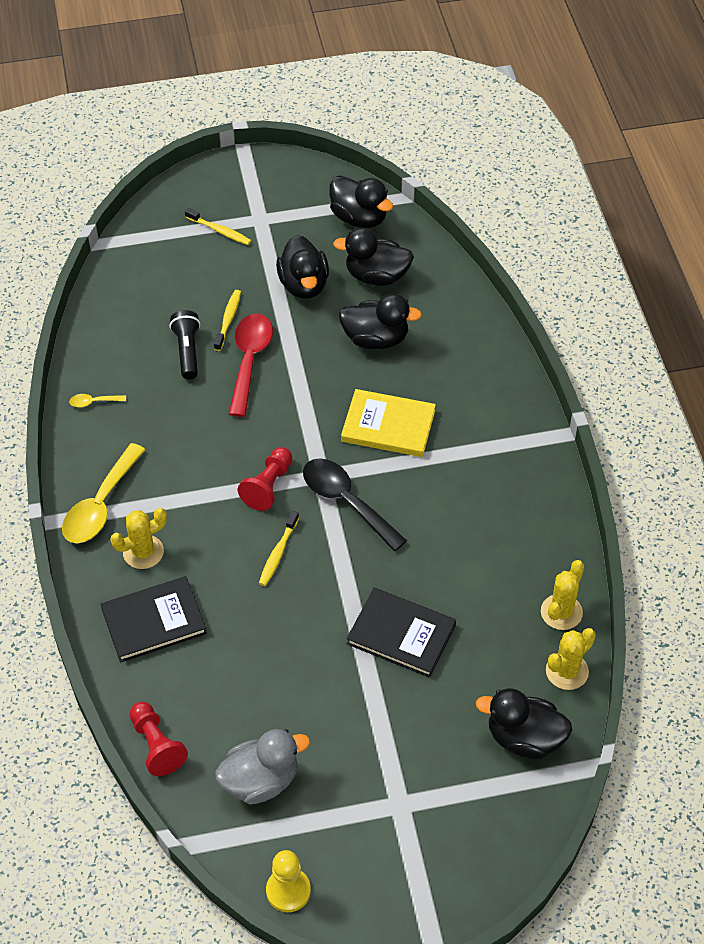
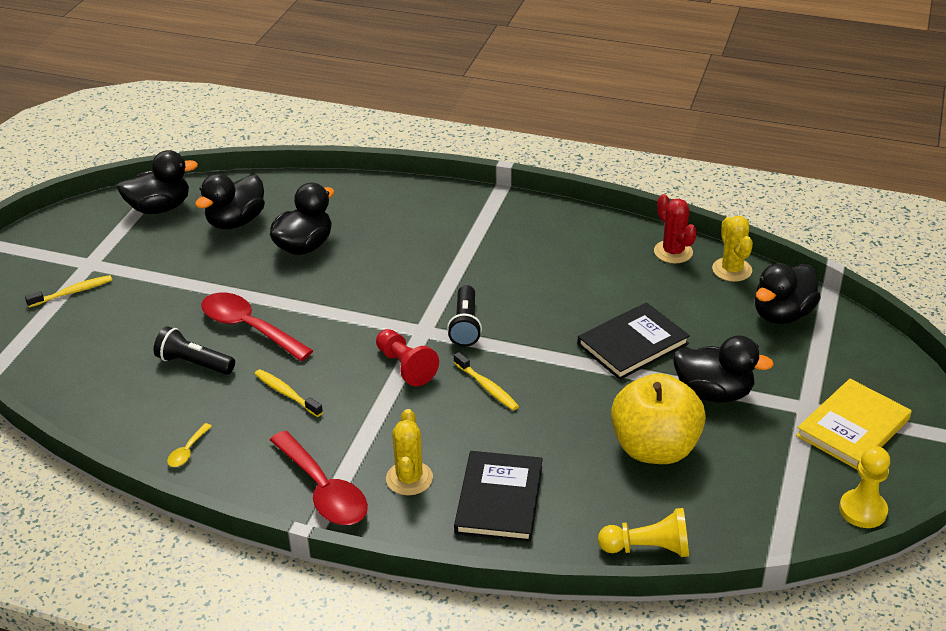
camera: 60 degrees left, 15 degrees down
yellow spoon [62,443,145,543] -> red spoon [270,431,368,525]
red pawn [129,702,188,776] -> yellow pawn [598,508,689,557]
yellow toothbrush [214,290,241,351] -> yellow toothbrush moved to [255,369,323,417]
grey duck [215,729,310,805] -> none
black duck [276,235,329,299] -> black duck moved to [673,335,774,403]
black spoon [303,458,407,551] -> black flashlight [447,285,482,347]
yellow book [341,389,436,457] -> yellow book moved to [796,379,912,470]
yellow cactus [541,560,584,630] -> red cactus [654,194,697,264]
none -> yellow apple [611,373,706,464]

